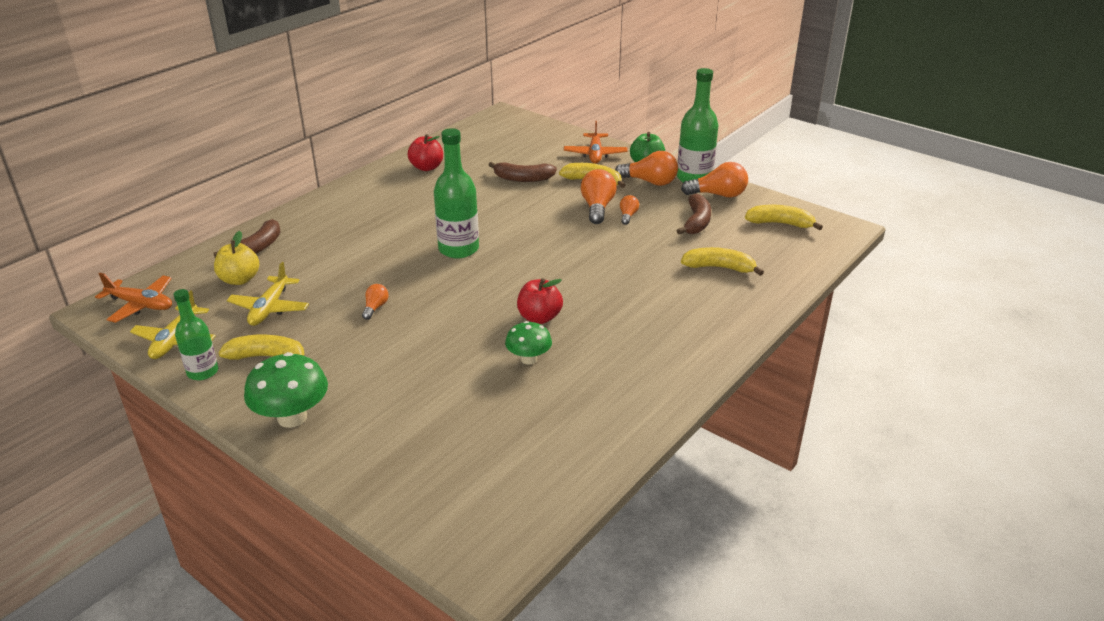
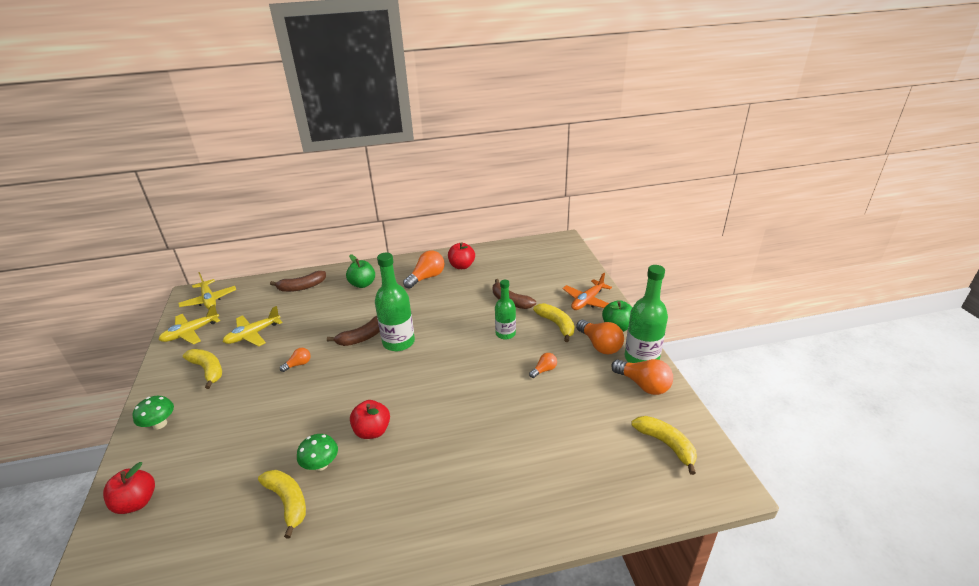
camera: 40 degrees right, 0 degrees up
orange plane [95,273,172,323] -> yellow plane [178,272,236,309]
green bottle [173,289,218,380] -> green bottle moved to [495,280,516,340]
yellow apple [214,231,259,285] -> none
green mushroom [244,352,328,428] -> green mushroom [133,396,174,429], size x0.63
orange light bulb [581,169,617,224] -> orange light bulb moved to [403,250,445,289]
brown banana [677,194,711,234] -> brown banana moved to [327,316,380,346]
yellow banana [681,247,764,276] -> yellow banana moved to [258,470,306,539]
none -> red apple [103,462,155,514]
none -> green apple [346,254,375,288]

